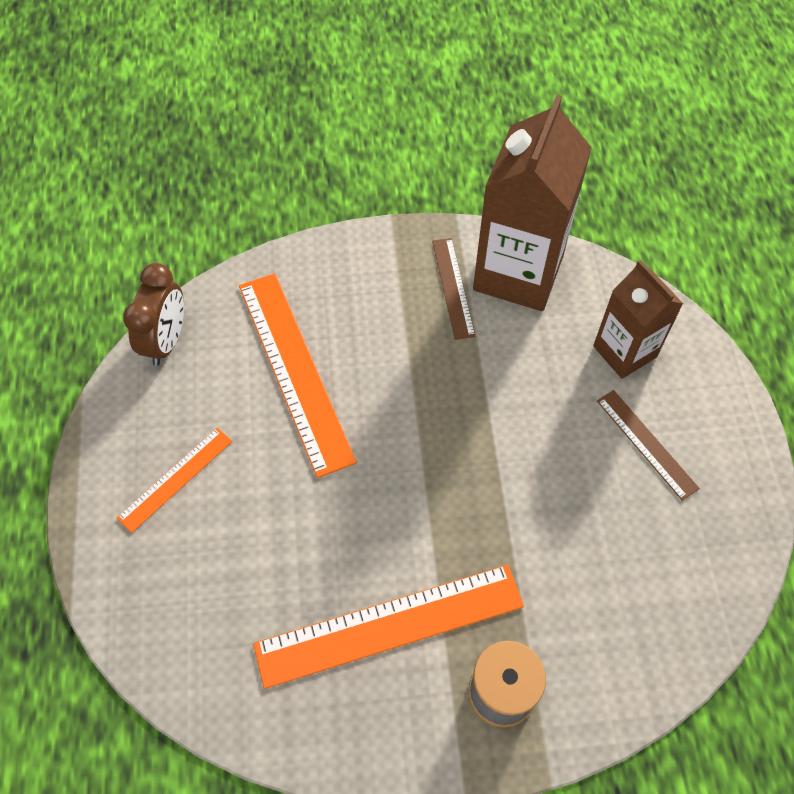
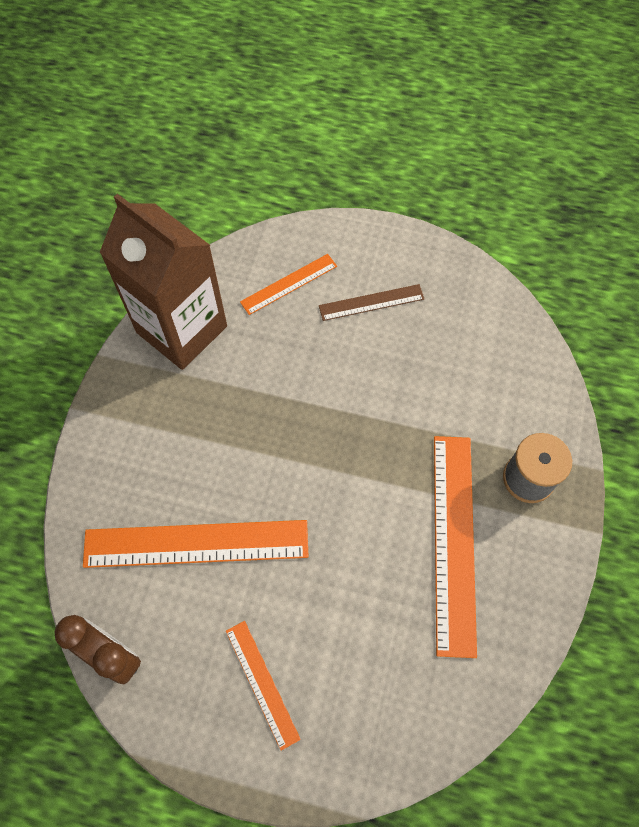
camera: 70 degrees left, 5 degrees up
brown ruler [432,238,476,340] -> none
brown carton [593,260,683,379] -> orange ruler [240,254,337,315]

